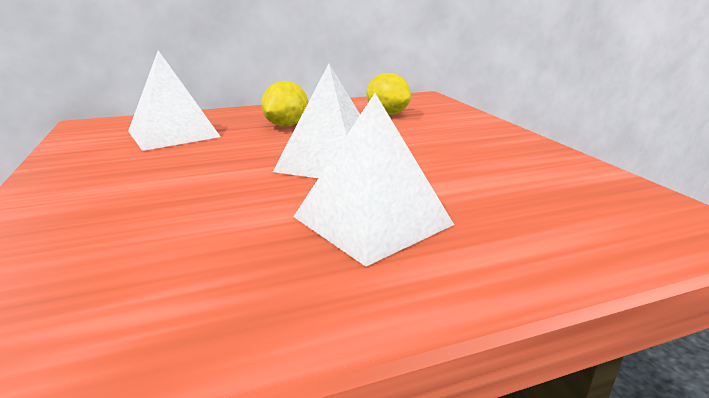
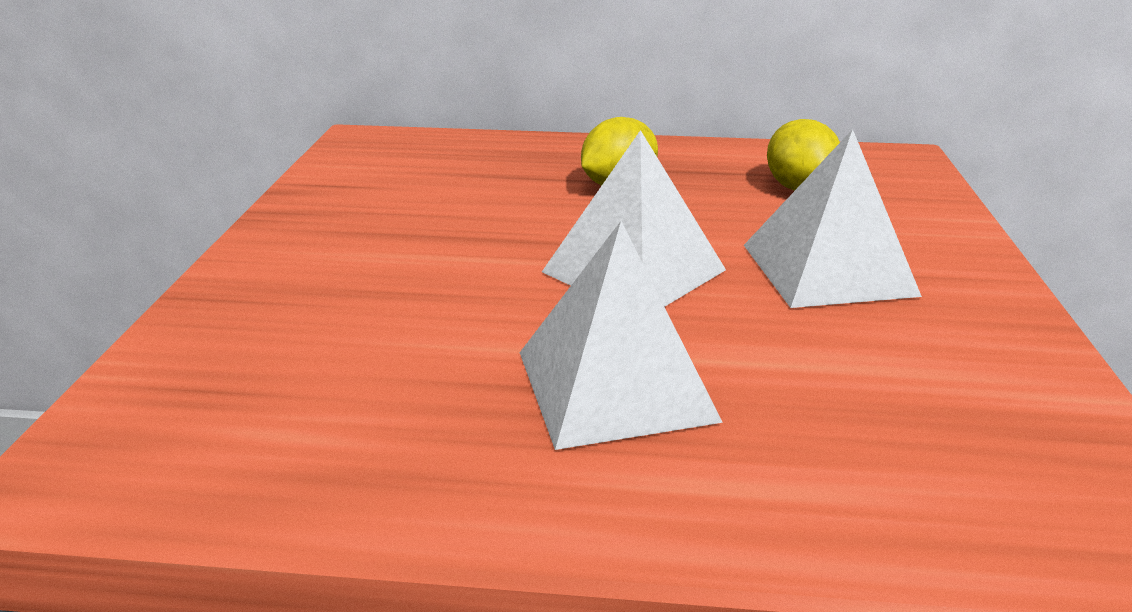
camera: 25 degrees right, 5 degrees up
white pyramid [128,50,221,151] -> white pyramid moved to [744,129,922,308]

